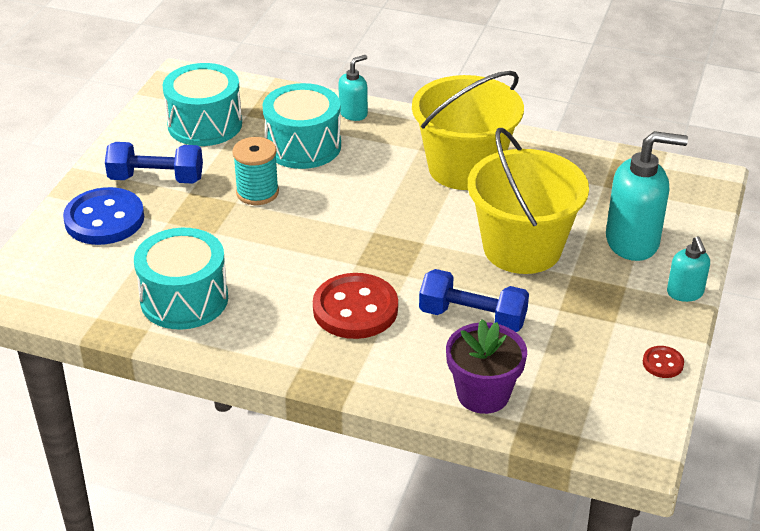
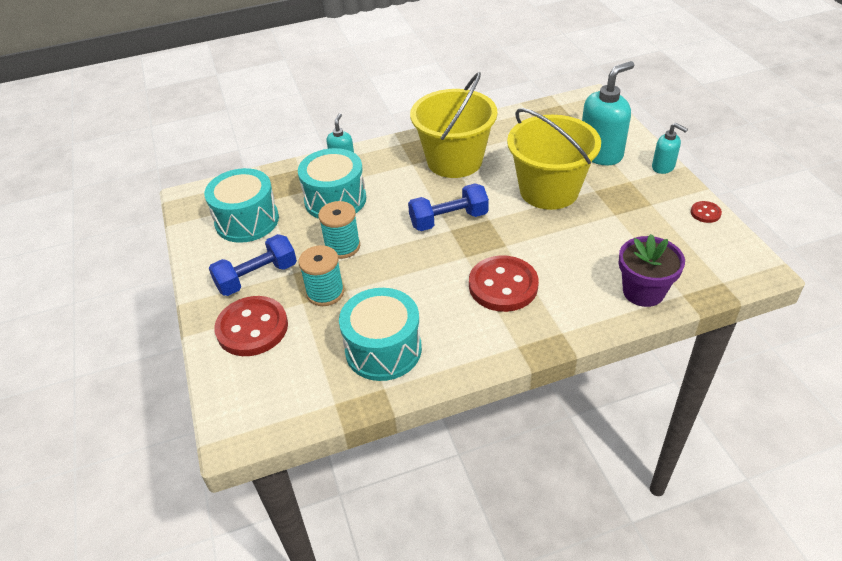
camera: 35 degrees left, 5 degrees up
blue button [63,187,144,245] -> red button [214,296,288,356]
blue dumbbell [419,269,529,332] -> blue dumbbell moved to [408,183,489,231]
none -> turquoise spool [299,245,344,306]

